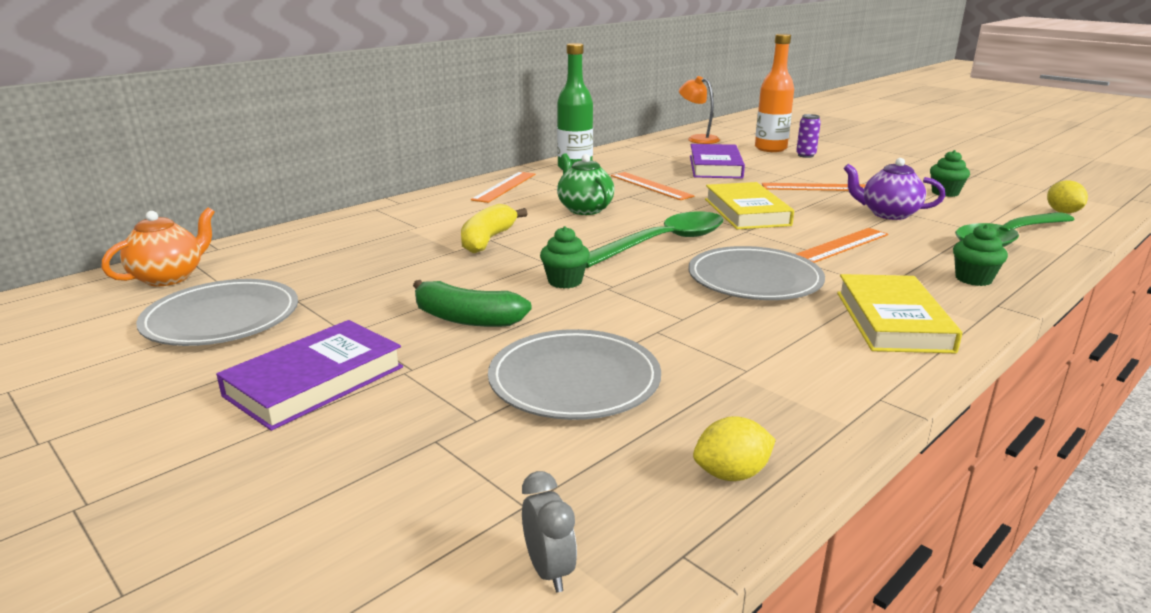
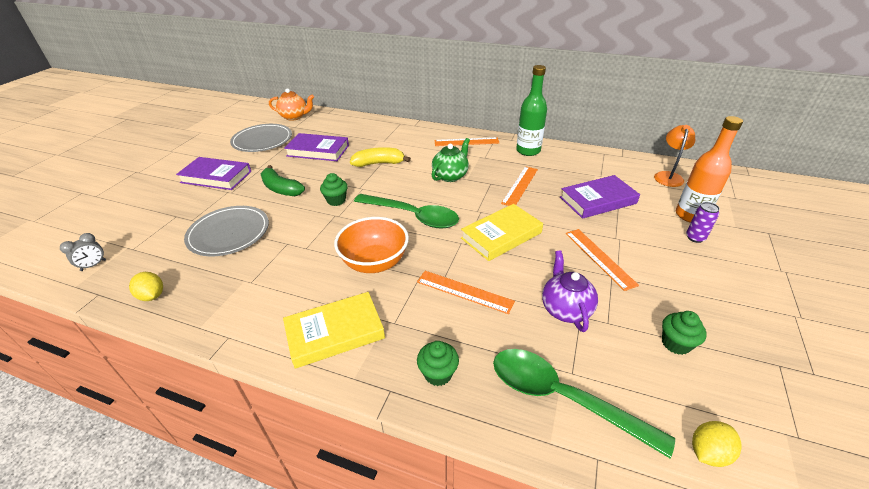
camera: 65 degrees right, 15 degrees up
green banana [413,280,532,327] -> green banana turned 45 degrees counterclockwise [261,165,305,196]
grey plate [688,246,825,300] -> orange bowl [334,217,409,273]
none -> purple book [284,133,349,161]

